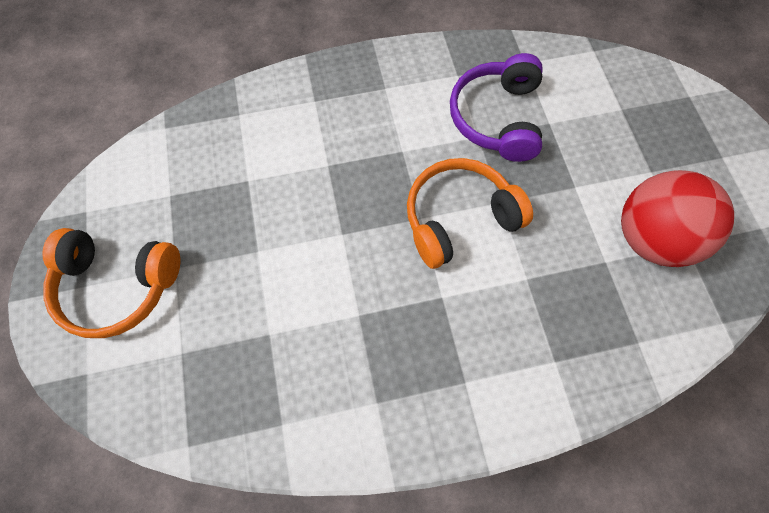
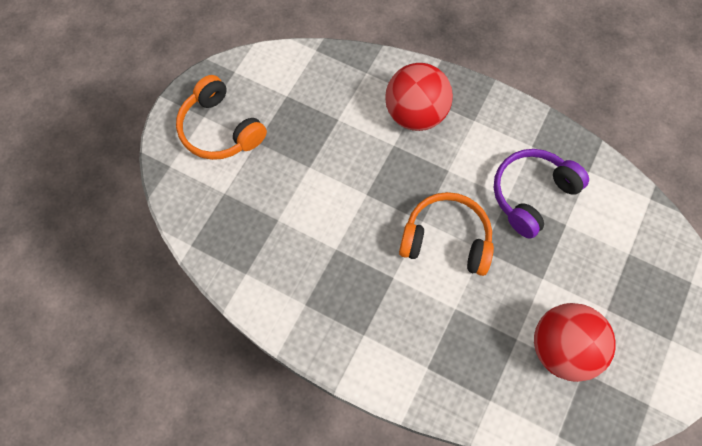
camera: 40 degrees right, 0 degrees up
none -> red ball [385,63,453,131]

